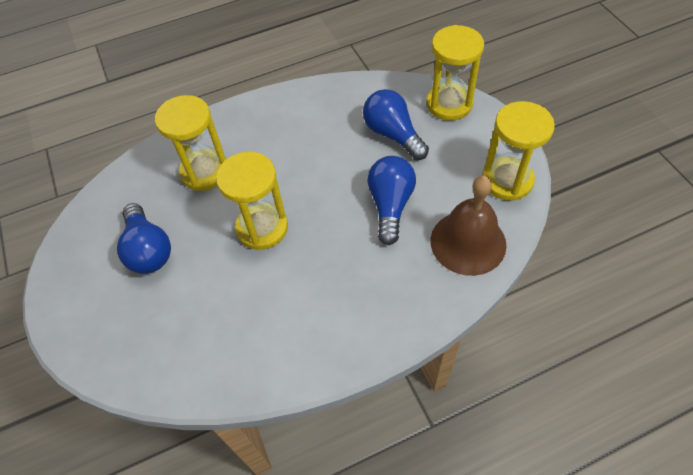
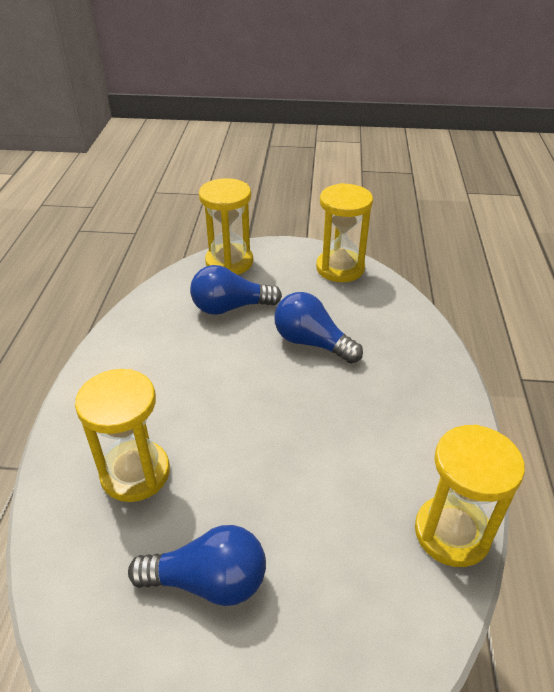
camera: 65 degrees left, 15 degrees down
yellow hourglass [216,152,288,250] -> yellow hourglass moved to [415,425,525,567]
brown bell [430,175,506,276] -> none

